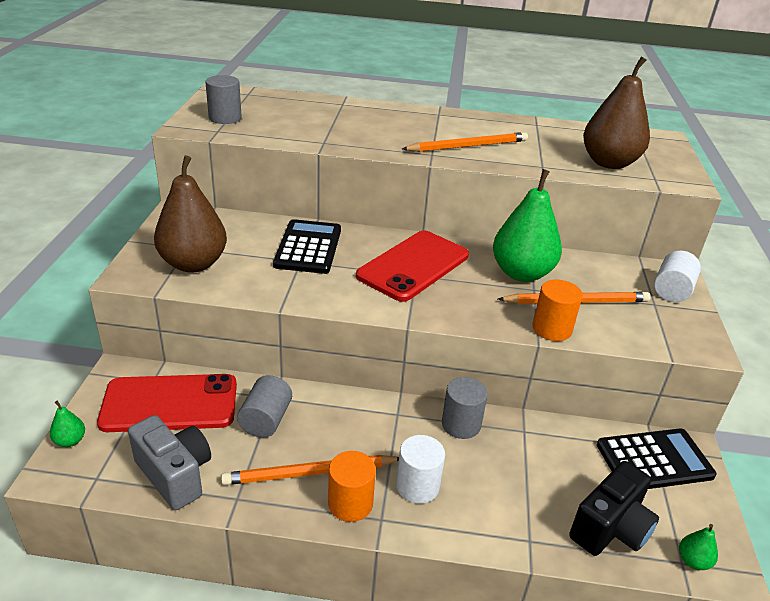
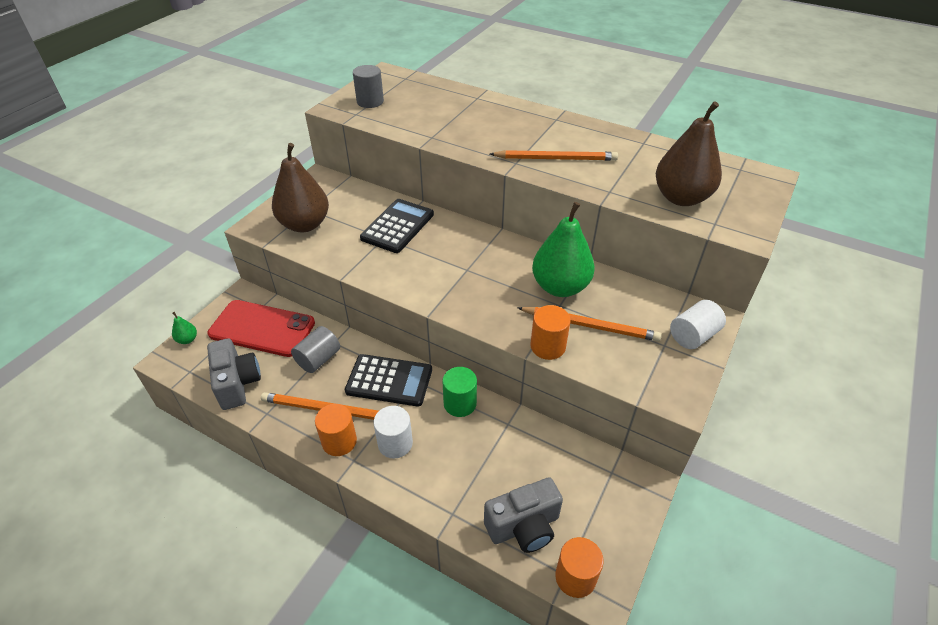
camera: 25 degrees right, 10 degrees up
red phone [356,231,469,302] -> none
grey cylinder [442,377,488,439] -> green cylinder [442,367,477,417]
black camera [569,461,659,556] -> grey camera [484,477,563,553]
black calculator [597,429,717,489] -> black calculator moved to [345,354,432,407]
green pear [679,524,718,570] -> orange cylinder [555,537,604,598]

